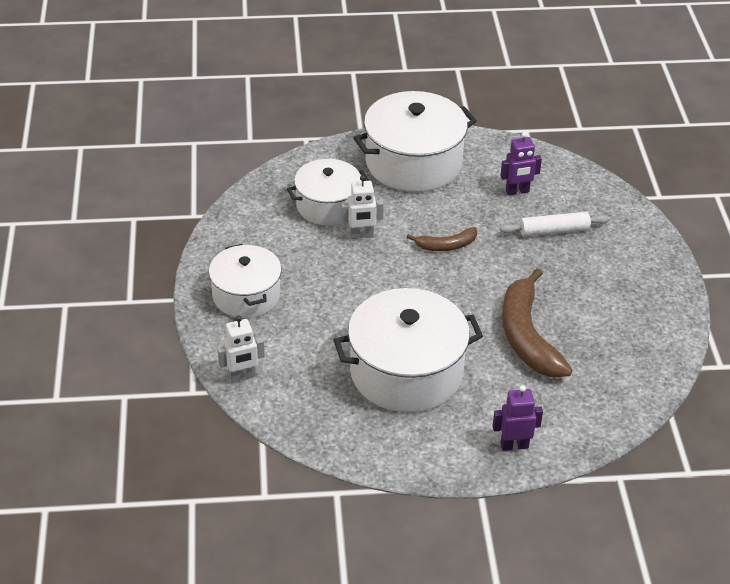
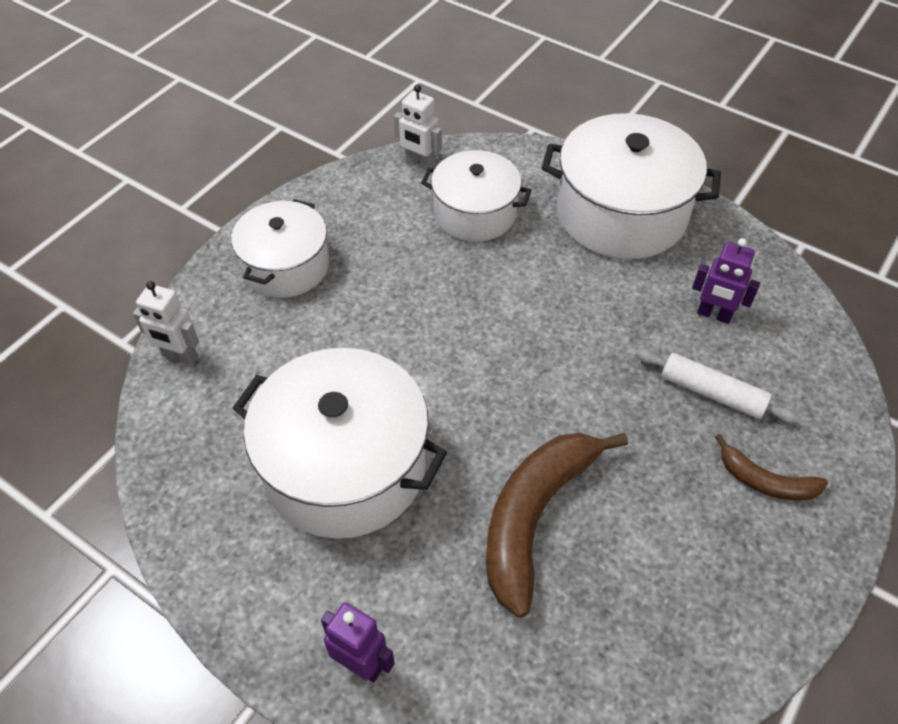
camera: 40 degrees right, 10 degrees up
white robot [341,175,384,239] -> white robot moved to [394,85,442,170]
brown banana [407,227,477,251] -> brown banana moved to [715,434,828,500]

